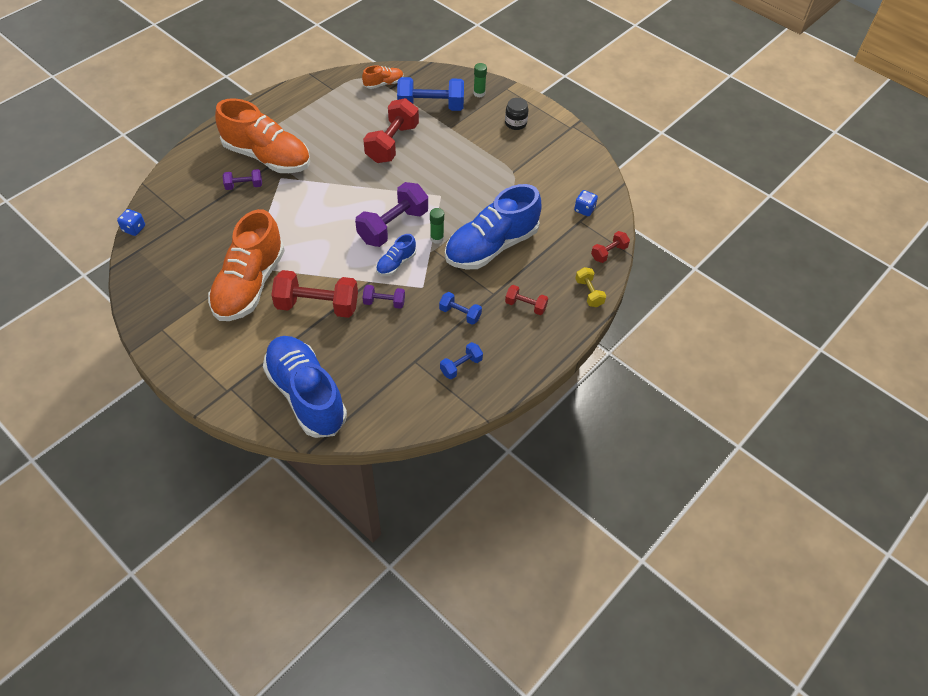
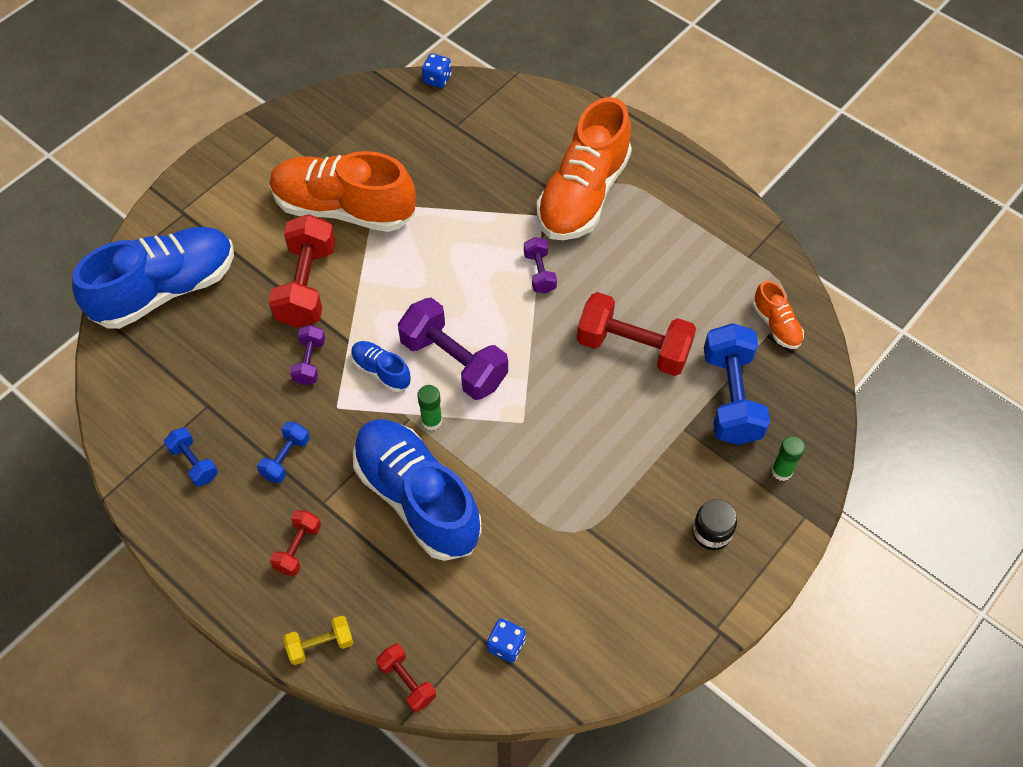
camera: 90 degrees right, 5 degrees up
purple dumbbell [223,169,262,190] -> purple dumbbell moved to [524,237,557,294]

